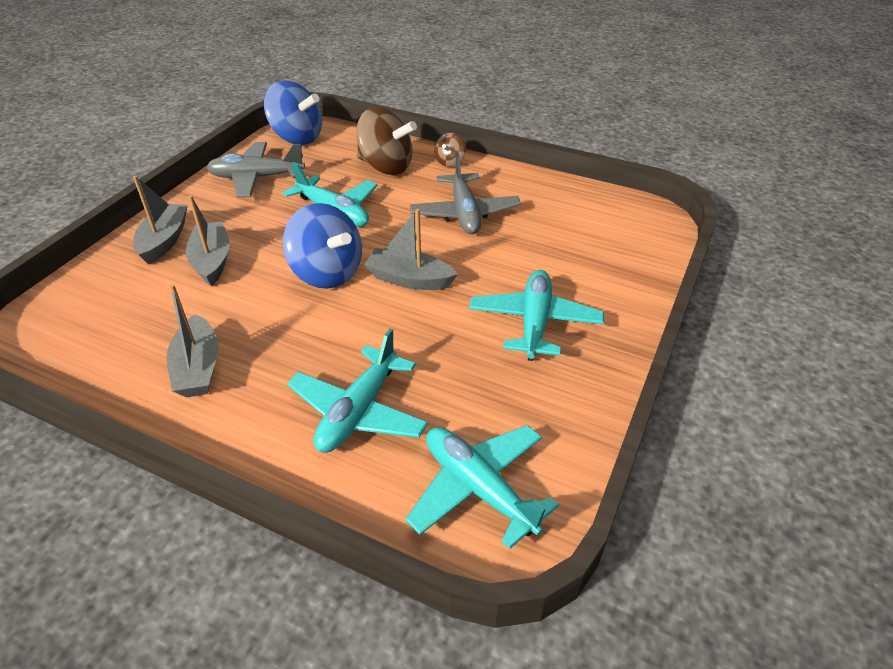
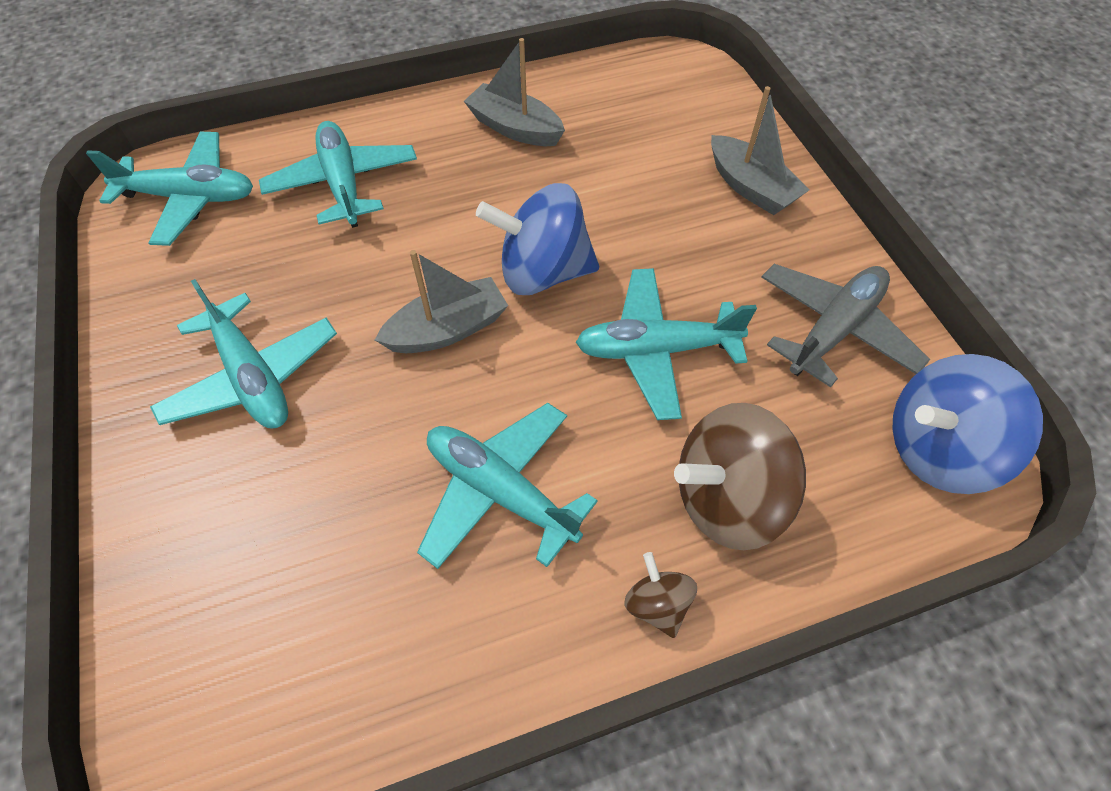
camera: 135 degrees right, 15 degrees up
grey boat [185,195,229,286] -> none
grey plane [409,153,521,234] -> turquoise plane [417,403,598,569]

